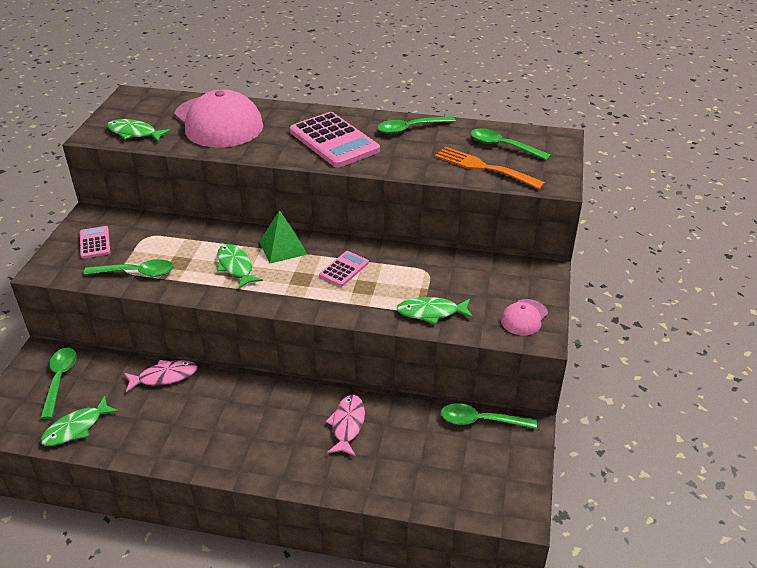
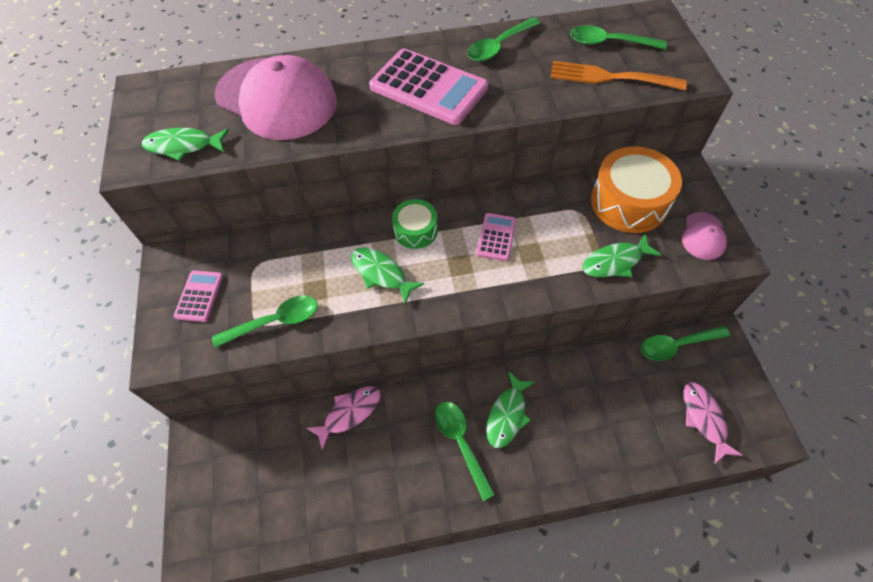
camera: 20 degrees left, 20 degrees up
green spoon [40,348,77,419] -> green spoon moved to [435,402,495,501]
green fish [41,396,119,446] -> green fish moved to [486,371,535,448]
pink calculator [80,226,110,259] -> pink calculator turned 45 degrees clockwise [174,270,223,322]
green pyramid [259,210,307,263] -> green drum [392,199,438,249]
pink fish [325,395,365,456] -> pink fish moved to [684,382,743,463]
none -> orange drum [591,146,682,233]

